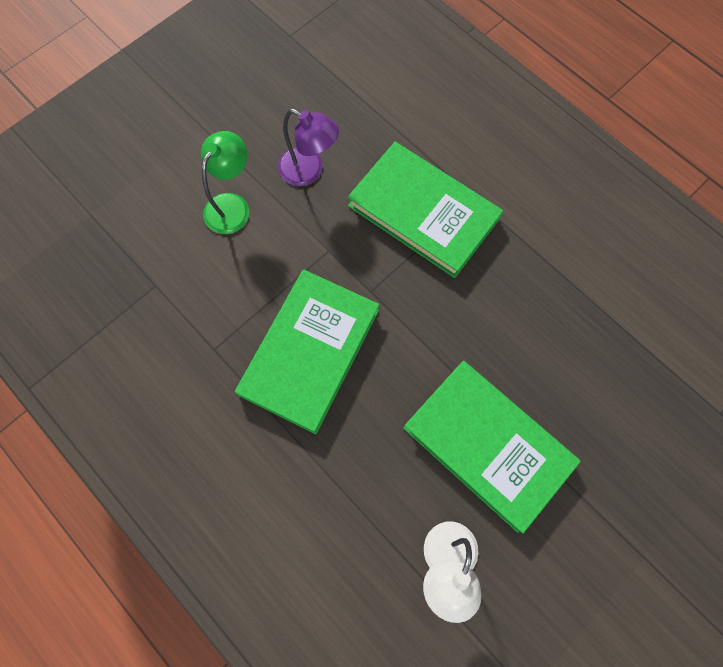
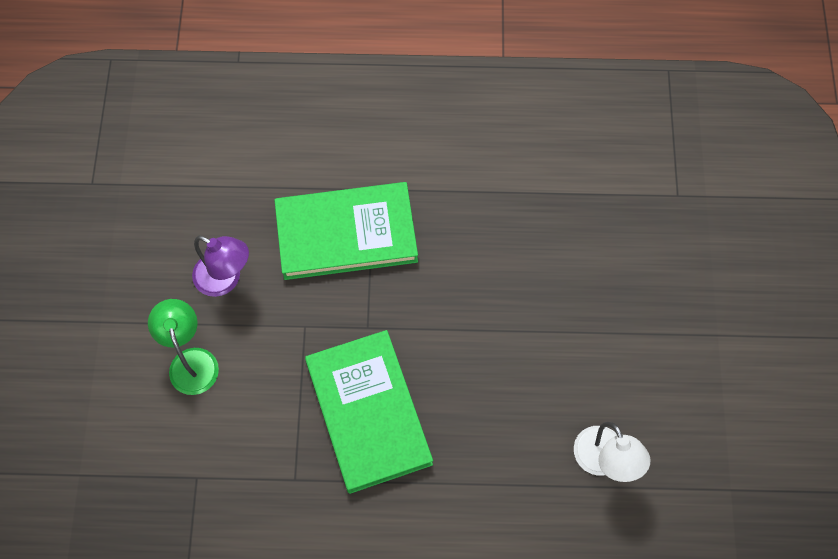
camera: 45 degrees left, 5 degrees down
purple lamp [278,109,339,186] -> purple lamp turned 45 degrees clockwise [192,236,249,297]
green book [403,361,581,533] -> none

